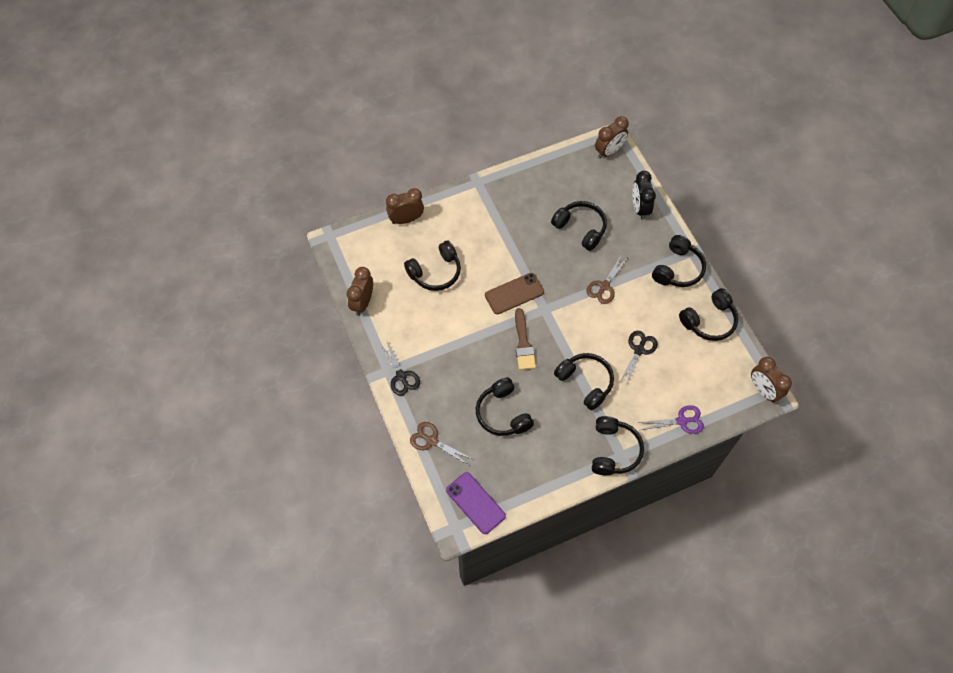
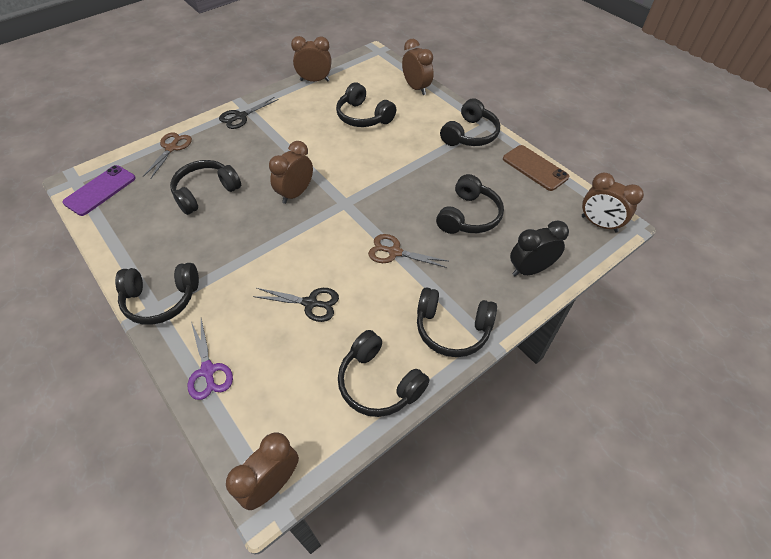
camera: 75 degrees right, 10 degrees down
brown phone [485,273,544,314] -> brown phone moved to [503,145,569,191]
brown brush [515,308,536,370] -> brown clock [269,141,313,204]
black headphones [554,353,614,411] -> black headphones moved to [440,98,500,146]

